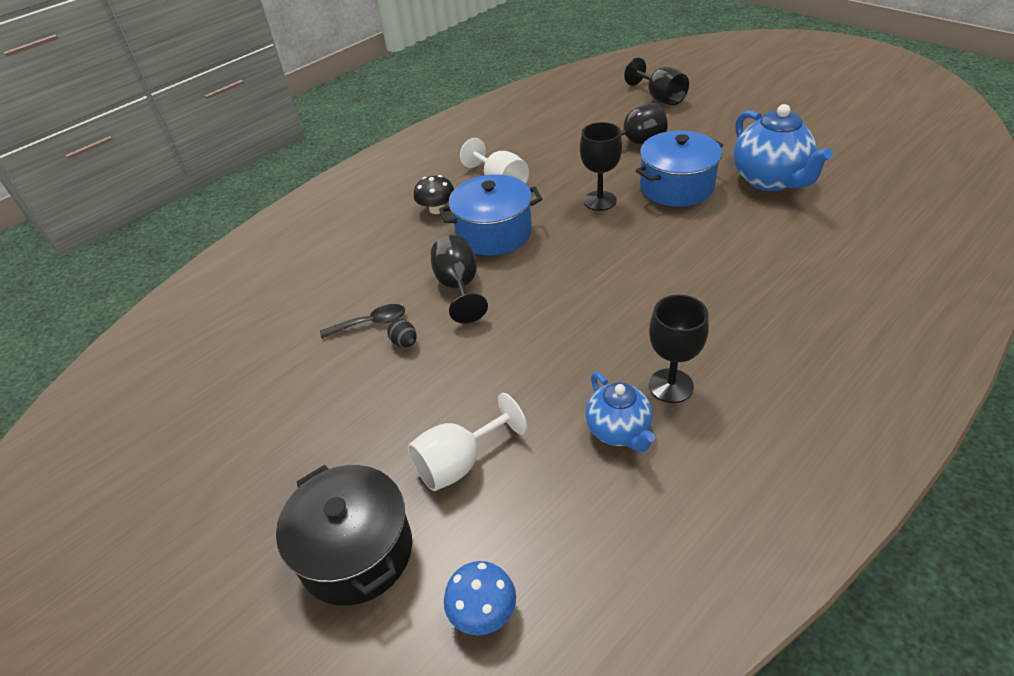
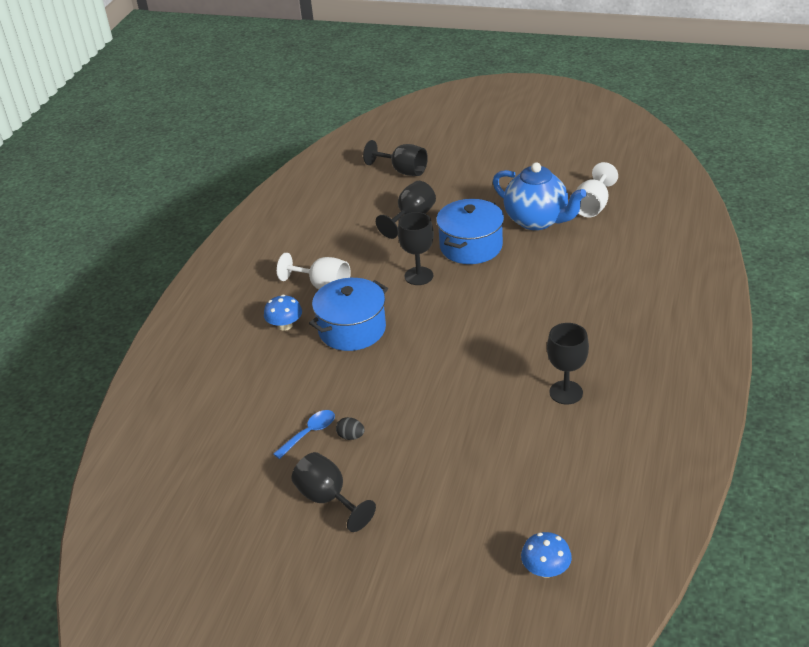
camera: 30 degrees left, 5 degrees down
black pot [276,465,412,605] -> none
black spoon [320,304,405,338] -> blue spoon [273,410,335,459]
white goblet [408,393,527,491] -> white goblet moved to [576,162,618,217]
black mushroom [414,175,454,214] -> blue mushroom [264,295,302,331]
black goblet [431,235,488,323] -> black goblet moved to [292,452,376,532]
blue teapot [586,372,655,452] -> none

